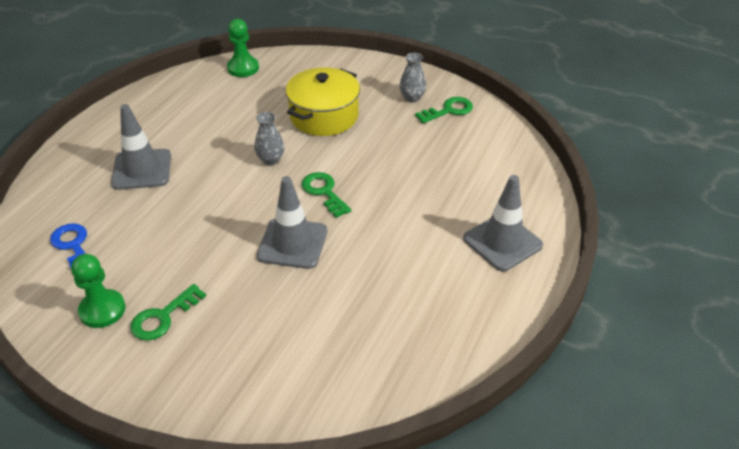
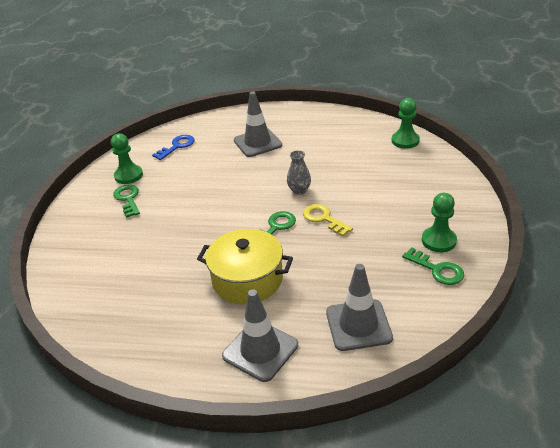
camera: 75 degrees right, 5 degrees down
green key [130,284,206,341] -> green key turned 45 degrees clockwise [113,185,140,218]
grey traffic cone [257,176,327,269] -> grey traffic cone moved to [326,264,393,351]
yellow pot [286,68,360,136] -> yellow pot moved to [197,229,293,304]
grey vase [399,53,426,103] -> green pawn [422,193,457,252]
none -> yellow key [303,204,353,236]

